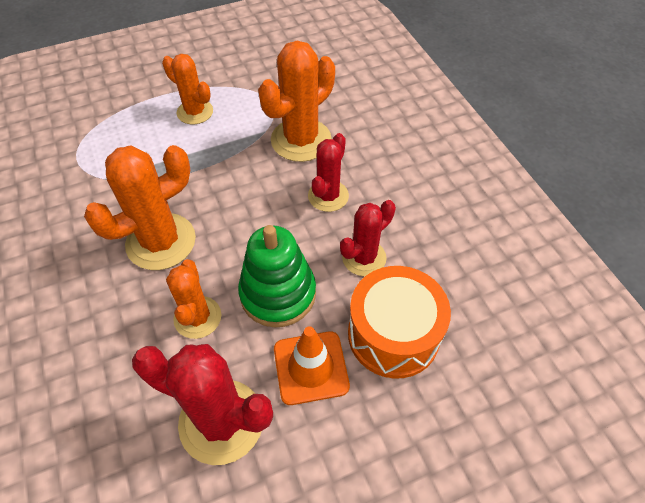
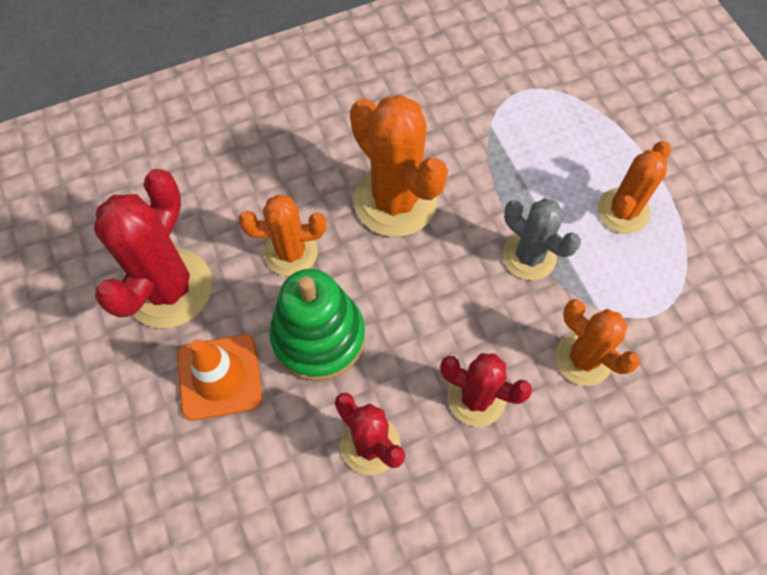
camera: 90 degrees right, 10 degrees up
orange cactus [258,41,335,162] -> orange cactus [555,299,640,386], size x0.63
orange drum [348,266,451,378] -> none
none -> grey cactus [503,198,581,280]

